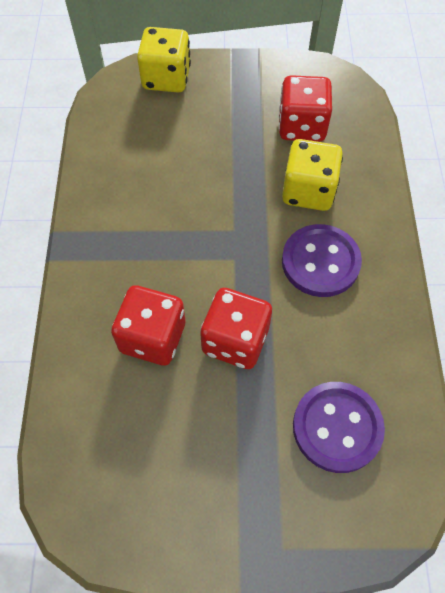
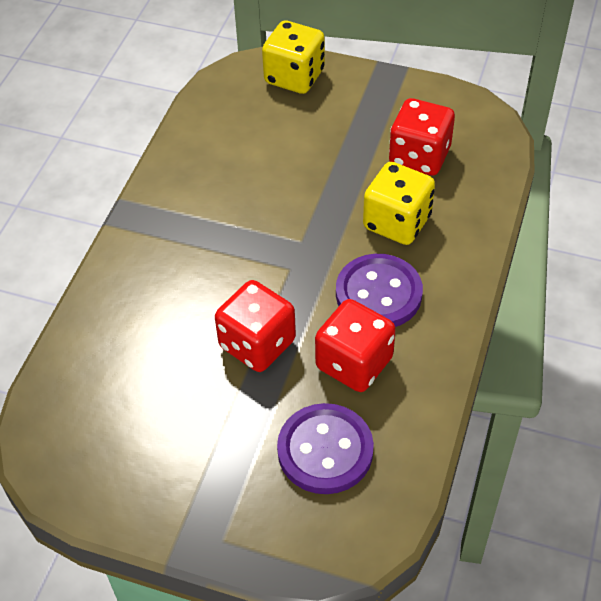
camera: 20 degrees right, 10 degrees down
red dice [111,285,185,366] -> red dice moved to [315,299,396,392]

